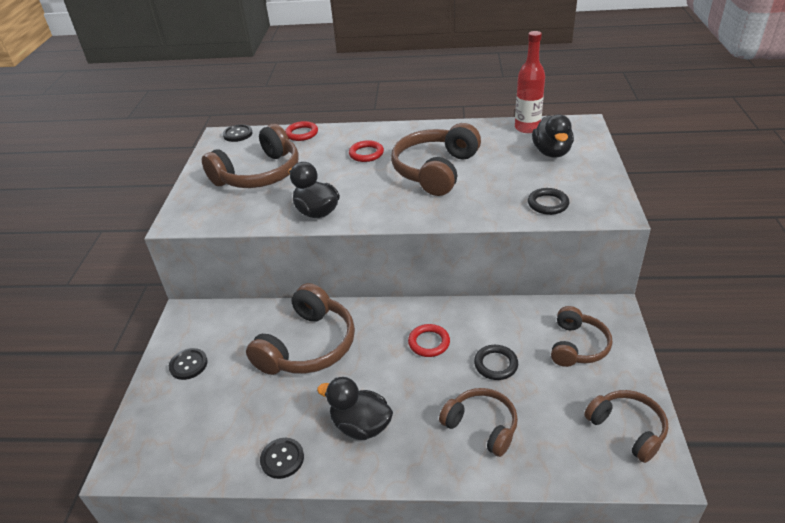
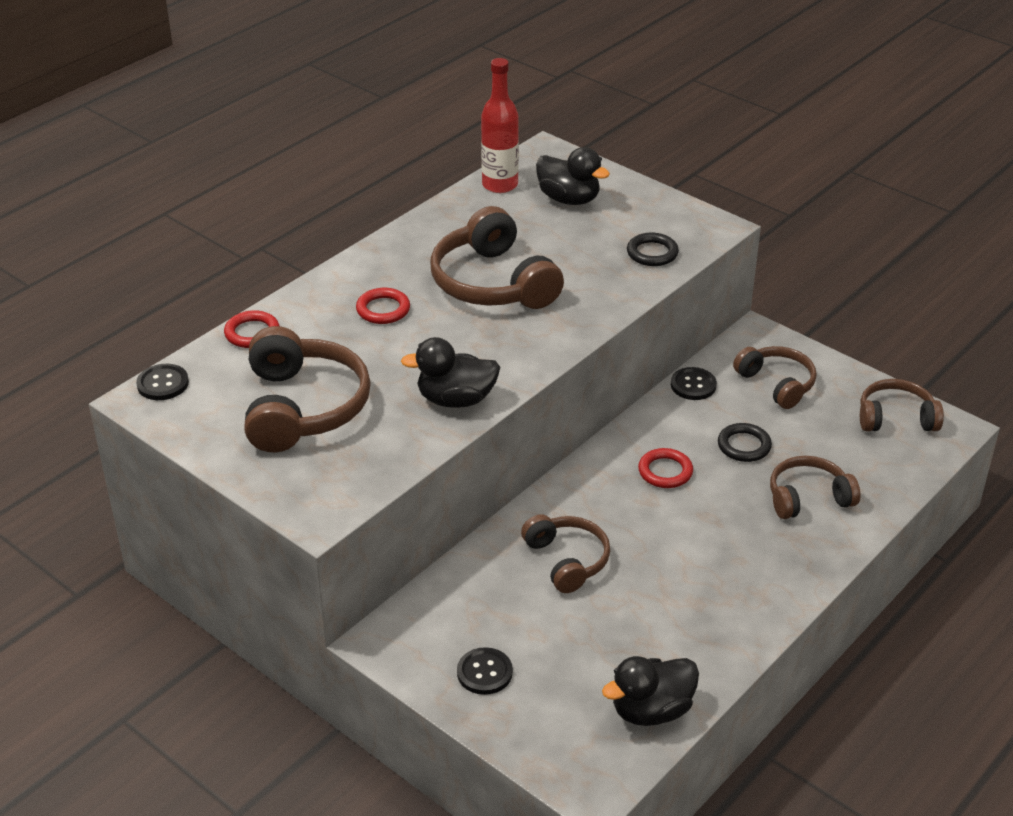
camera: 55 degrees left, 0 degrees up
brown headphones [246,283,355,375] -> brown headphones [521,514,610,593], size x0.62
black button [260,438,304,479] -> black button moved to [671,367,717,400]
black duck [317,377,393,440] -> black duck moved to [602,656,699,726]

